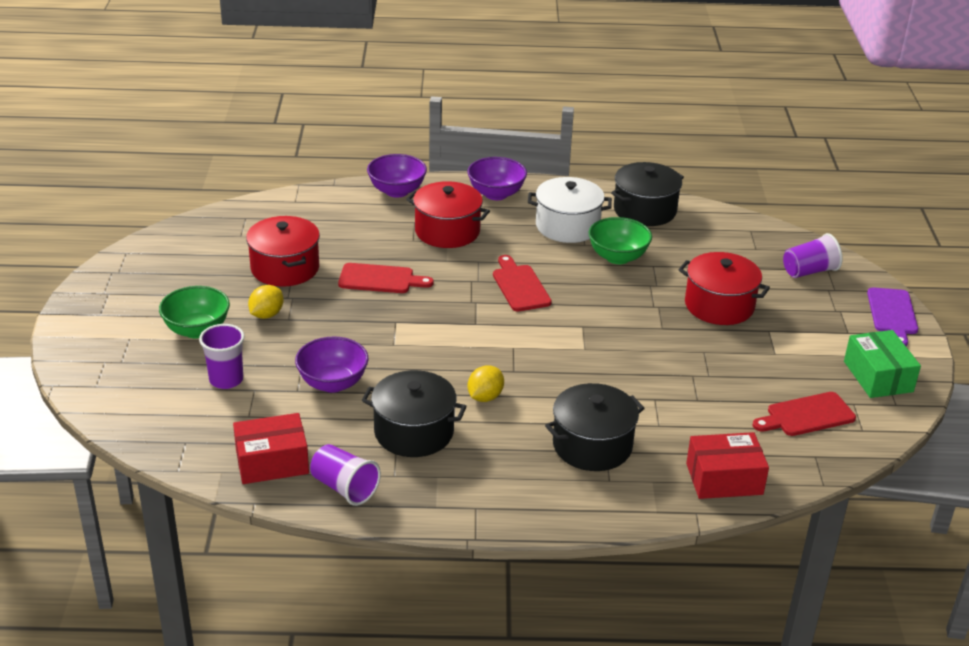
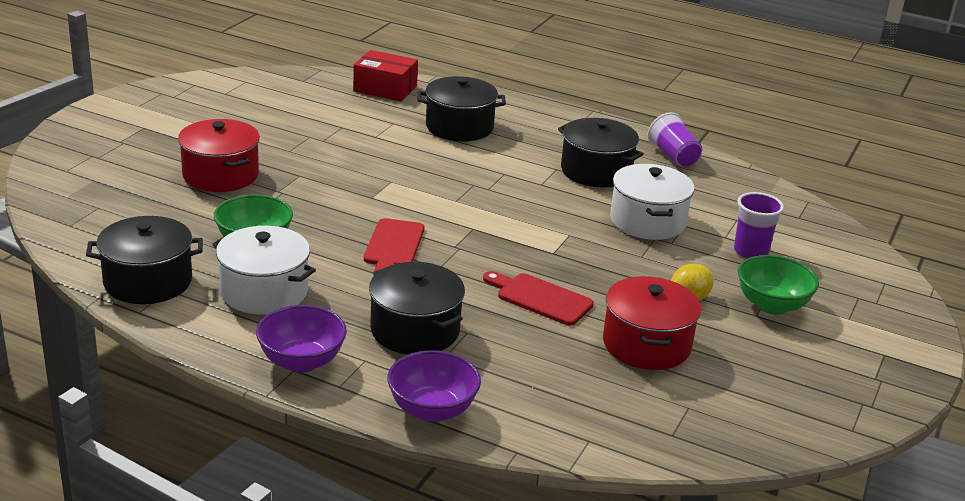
camera: 155 degrees left, 5 degrees down
red box [233,413,309,484] -> none
purple bowl [295,336,369,393] -> white pot [610,164,695,240]
red pot [406,181,490,248] -> black pot [369,262,465,355]
yellow lemon [467,365,504,402] -> none
red cutting board [752,392,856,436] -> none
purple cup [783,233,843,278] -> none
green box [844,330,921,398] -> none
purple cutting board [867,287,918,346] -> none

